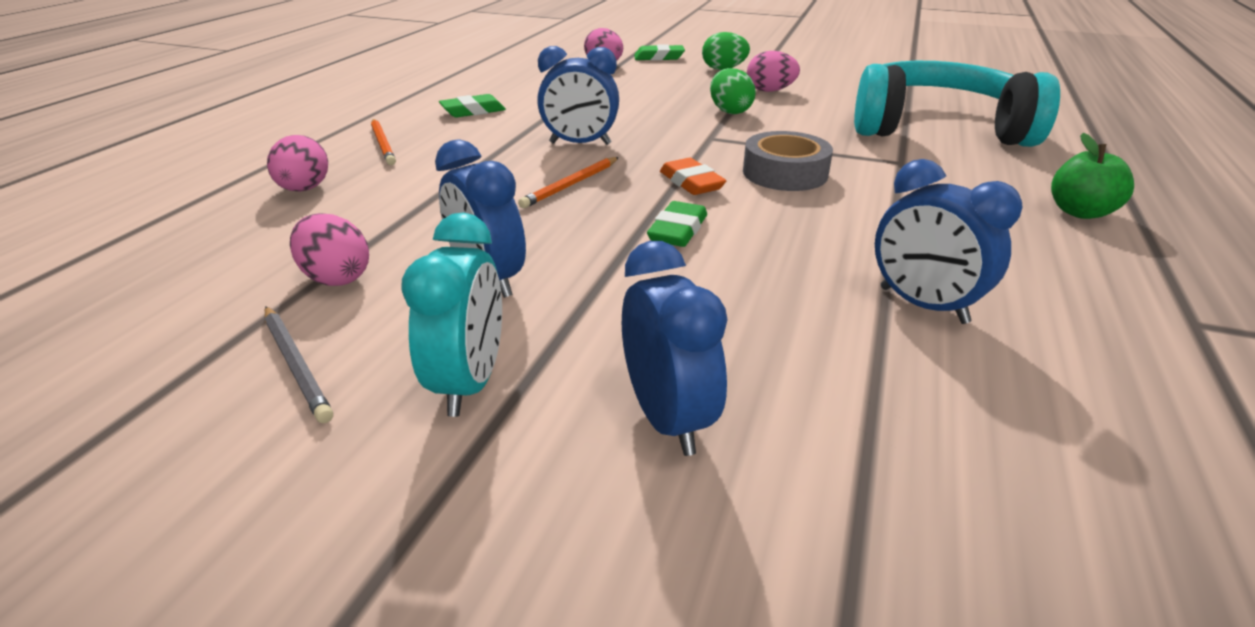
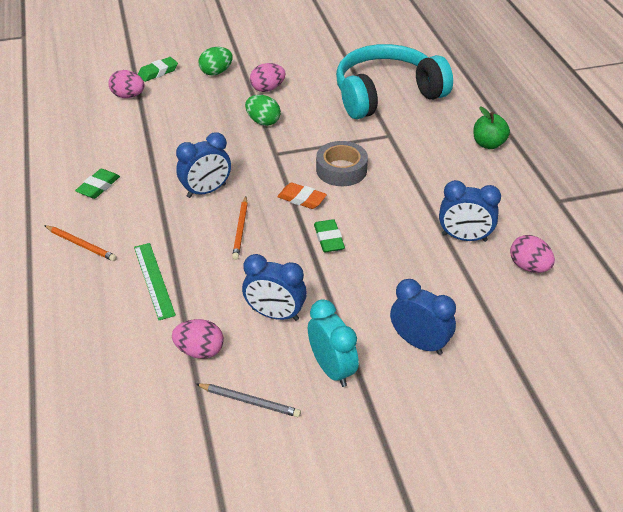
camera: 35 degrees left, 10 degrees up
pink egg [267,135,328,192] -> pink egg moved to [510,235,555,273]
none -> green ruler [134,243,176,320]

